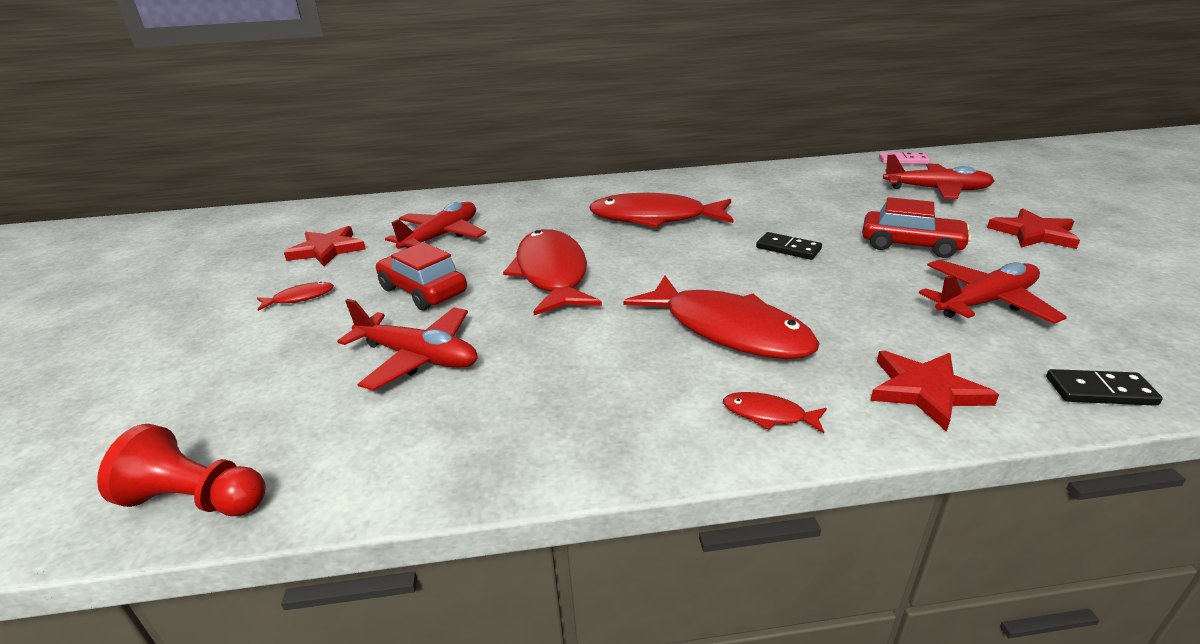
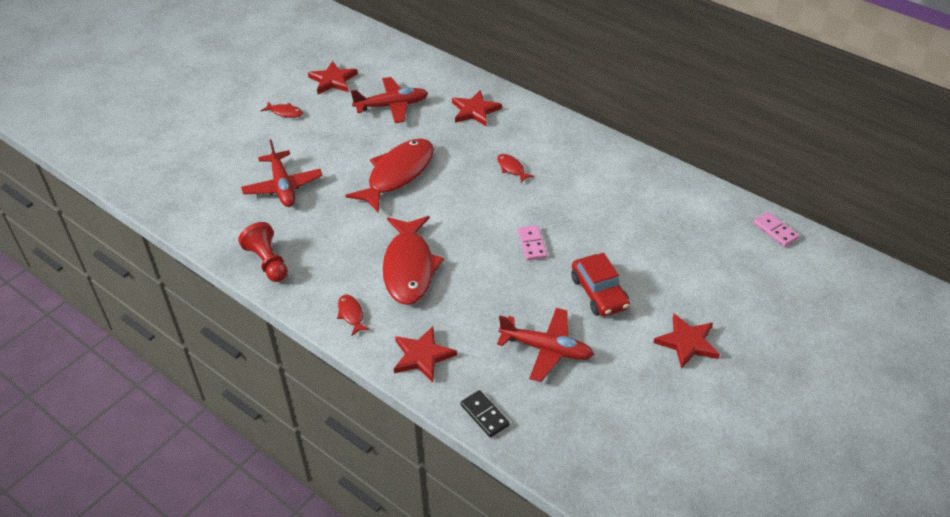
camera: 45 degrees right, 15 degrees up
red pawn [97,424,266,516] -> red pawn moved to [238,222,288,282]
red car [376,242,467,311] -> none
red fish [589,193,733,228] -> red fish [497,154,534,183], size x0.42
black domino [756,232,822,260] -> pink domino [518,225,547,261]
red plane [883,155,995,199] -> none
none -> red star [452,90,502,126]

